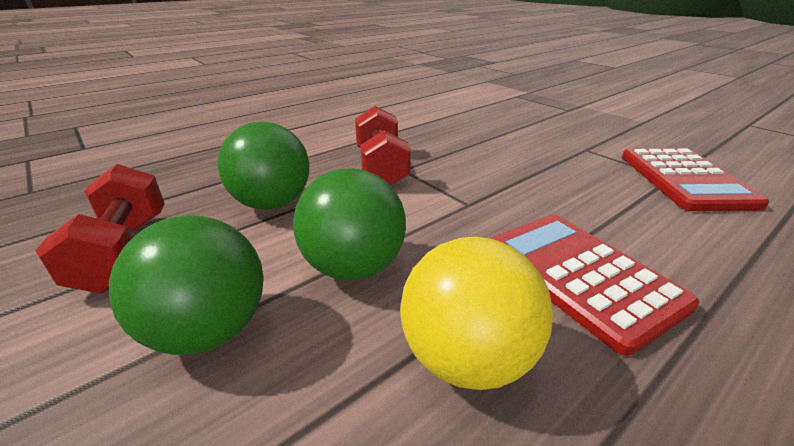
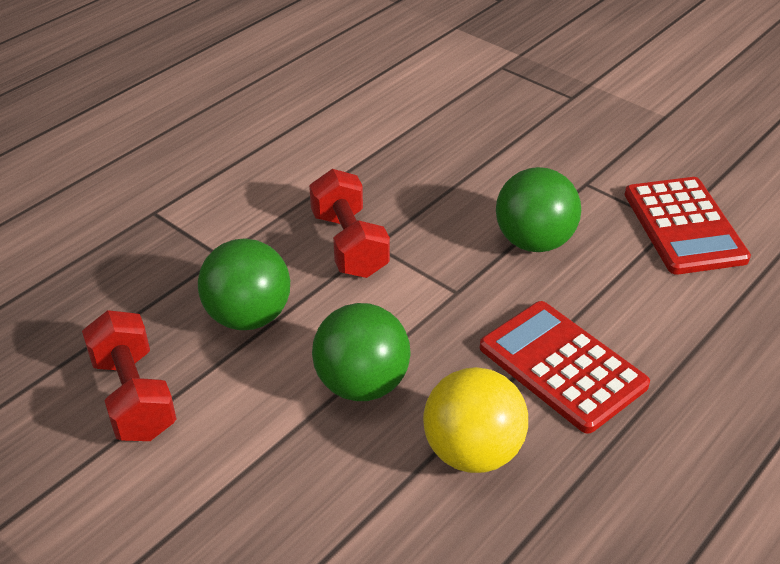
camera: 10 degrees left, 10 degrees up
green ball [109,215,264,355] -> green ball moved to [496,167,581,252]

